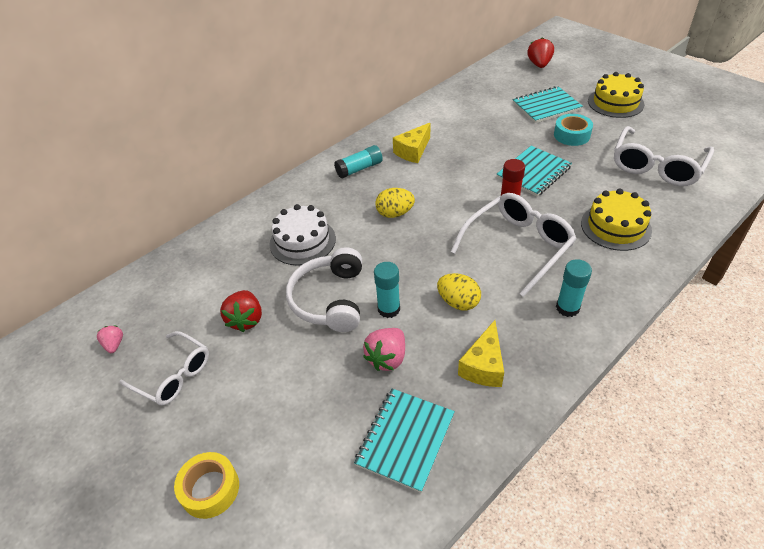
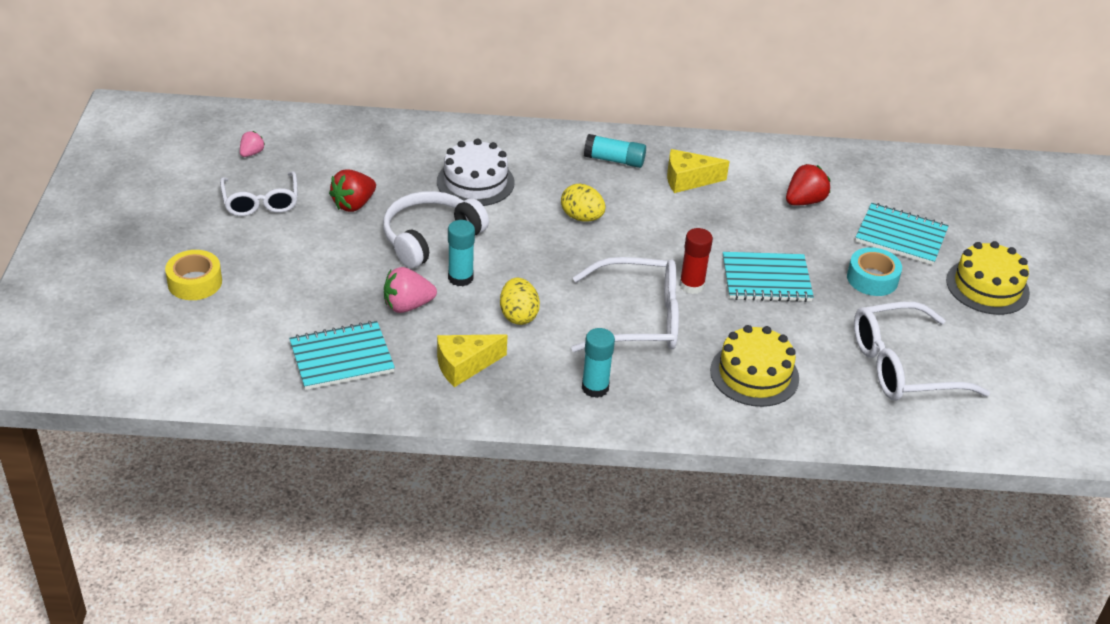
camera: 40 degrees right, 5 degrees down
red strawberry [527,37,554,68] -> red strawberry moved to [786,164,830,206]

